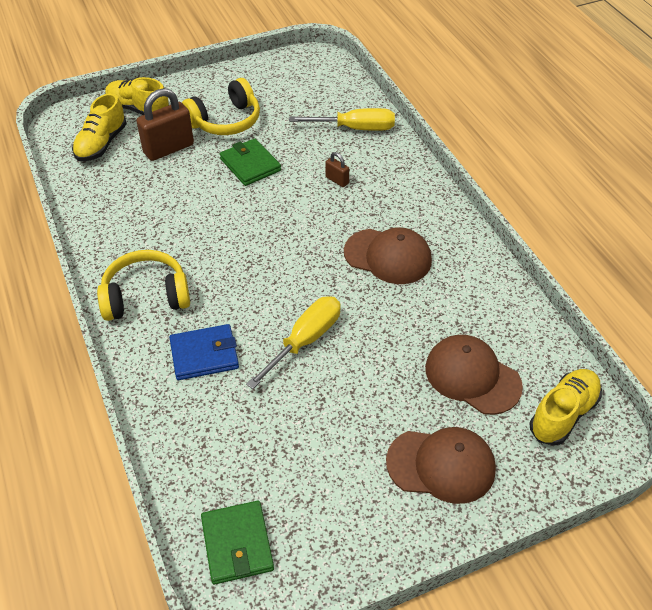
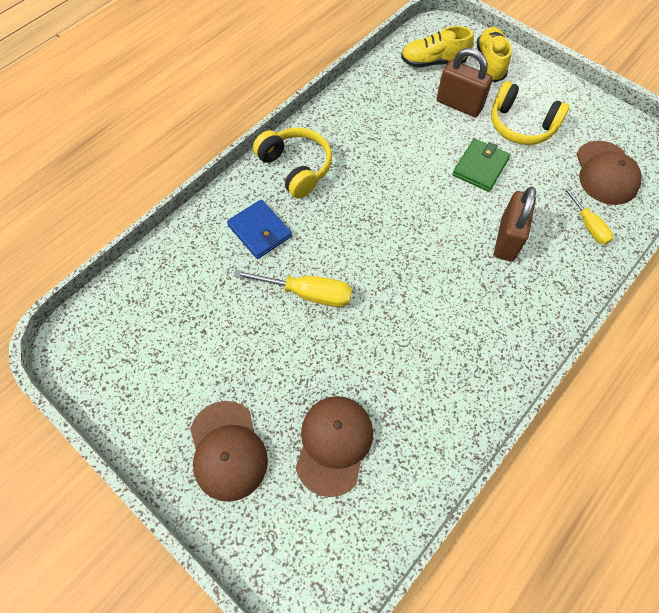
camera: 65 degrees right, 15 degrees up
green wallet [201,501,274,585] -> none
yellow screwdriver [289,108,395,131] -> yellow screwdriver [562,185,613,245], size x0.66
brown padlock [326,152,349,187] -> brown padlock [494,187,536,261], size x2.08
brown cap [344,227,432,284] -> brown cap moved to [576,141,642,205]
yellow shoe [529,369,602,446] -> none

